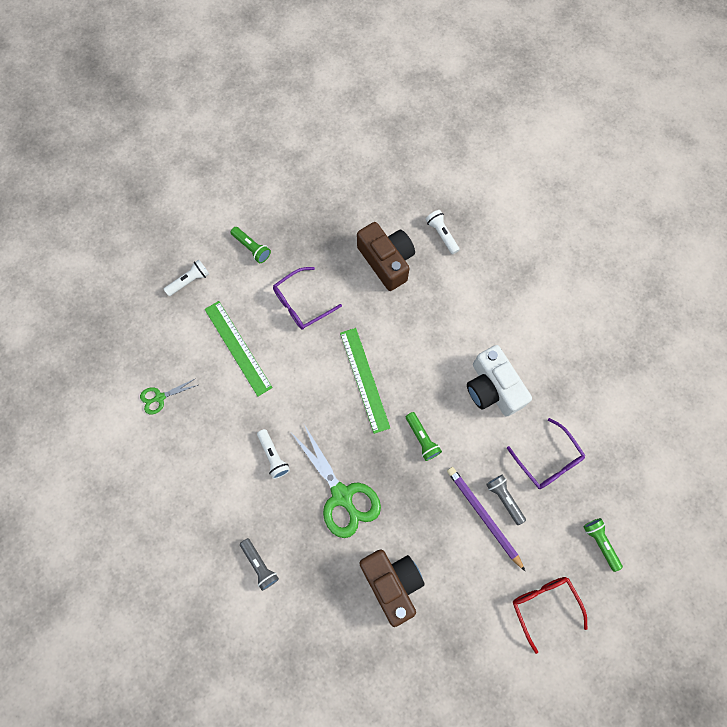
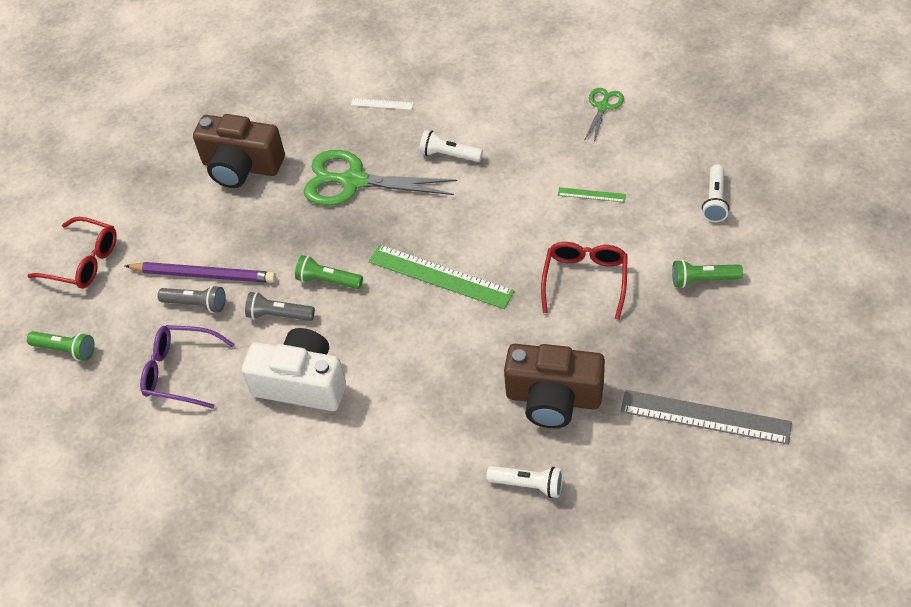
camera: 140 degrees right, 20 degrees down
green ruler [205,301,273,397] -> green ruler [558,187,626,203], size x0.46
grey flashlight [240,538,279,591] -> grey flashlight moved to [245,292,315,321]
purple glasses [273,267,342,330] -> red glasses [541,242,628,320]
none -> white ruler [351,98,414,110]
none -> grey ruler [620,390,792,445]

